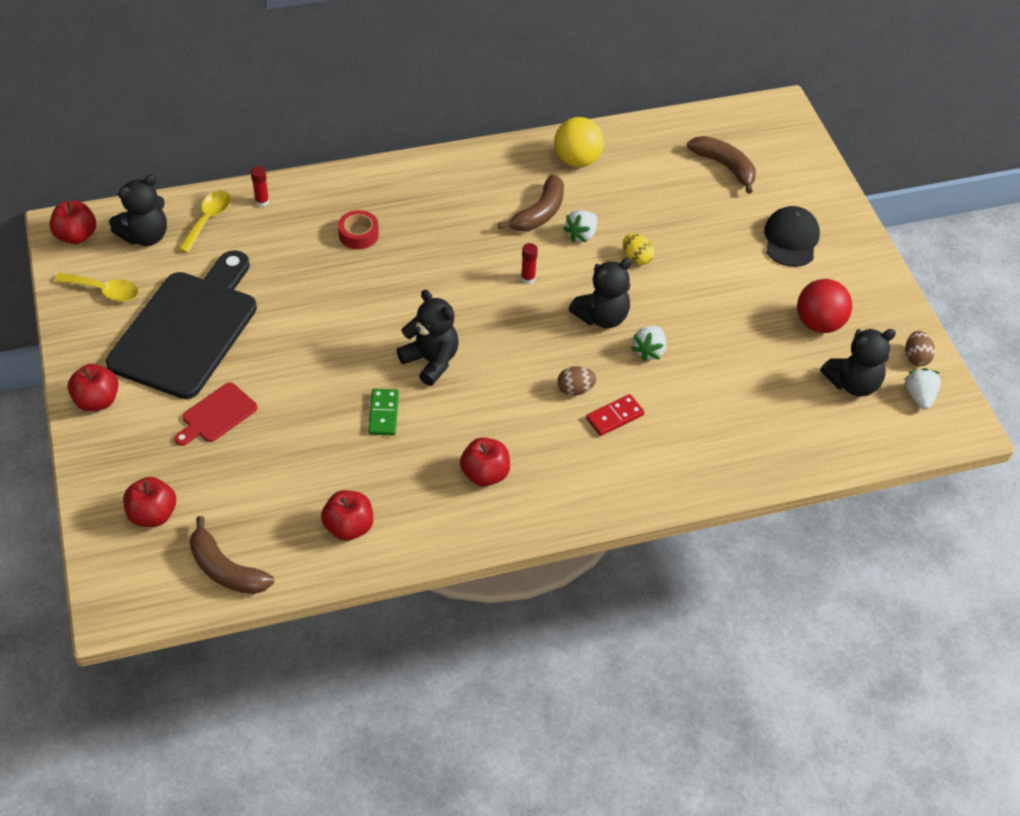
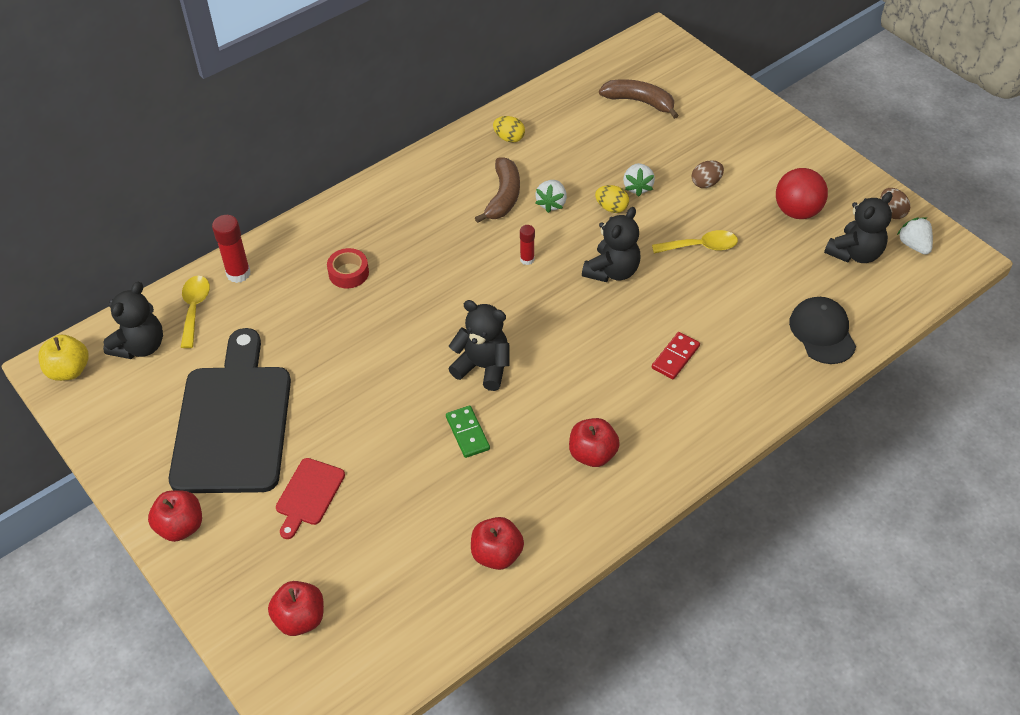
camera: 20 degrees left, 0 degrees up
red apple [50,200,96,244] -> yellow apple [38,335,88,381]
yellow spoon [54,273,139,302] -> yellow spoon moved to [652,230,738,254]
brown banana [190,516,274,594] -> none
red glue stick [251,166,269,207] -> red glue stick [212,215,251,283], size x1.67
yellow ball [554,117,604,167] -> yellow egg [493,116,525,143]
brown egg [557,366,596,396] -> brown egg moved to [692,161,724,188]
white strawberry [631,326,667,361] -> white strawberry moved to [623,163,655,197]
black cap [764,206,820,267] -> black cap moved to [789,297,856,364]

